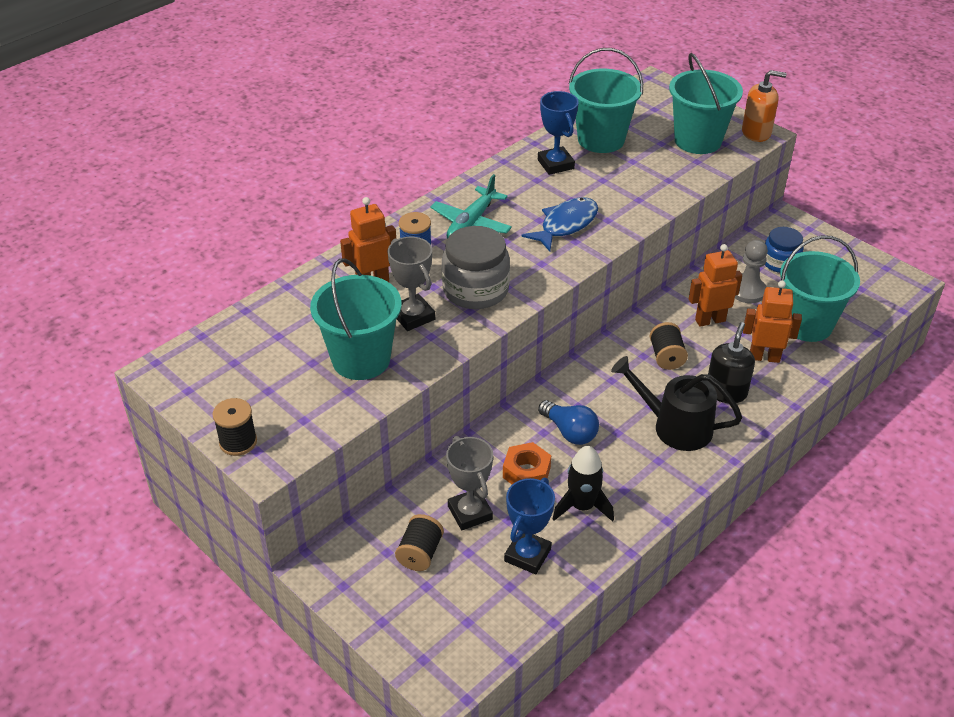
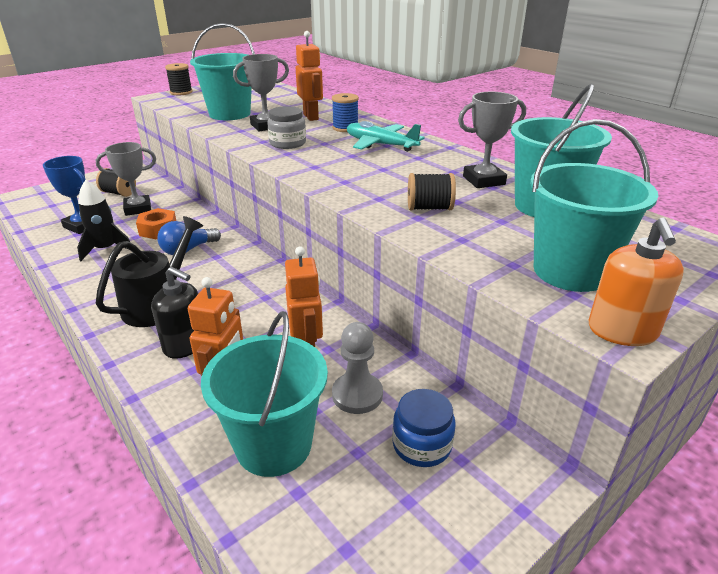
camera: 95 degrees right, 10 degrees down
grey jar [442,226,510,309] -> grey jar [267,106,306,149], size x0.65
blue fish [522,197,598,251] -> none
blue trophy [538,91,579,175] -> grey trophy [458,92,526,188]
black spool [649,322,688,370] -> black spool moved to [408,173,456,210]

